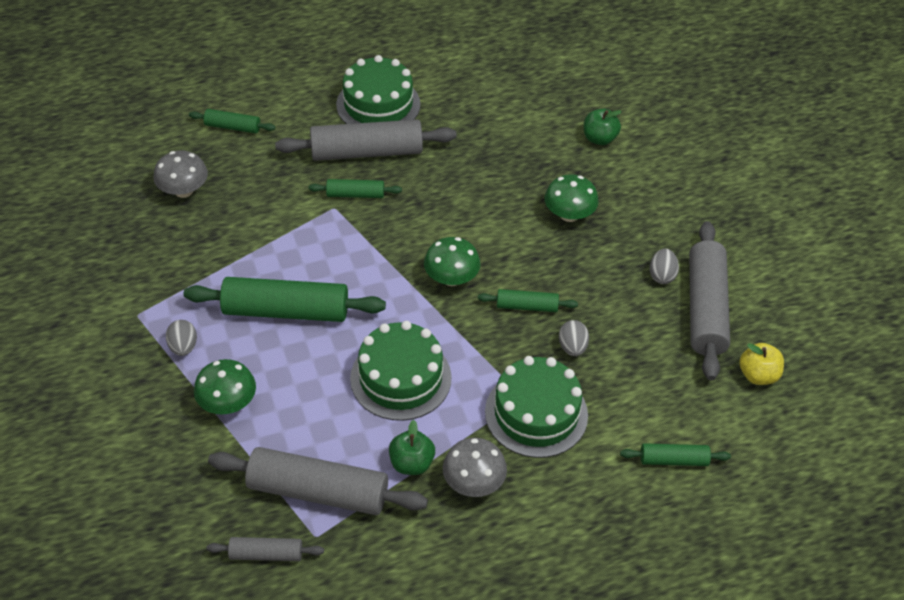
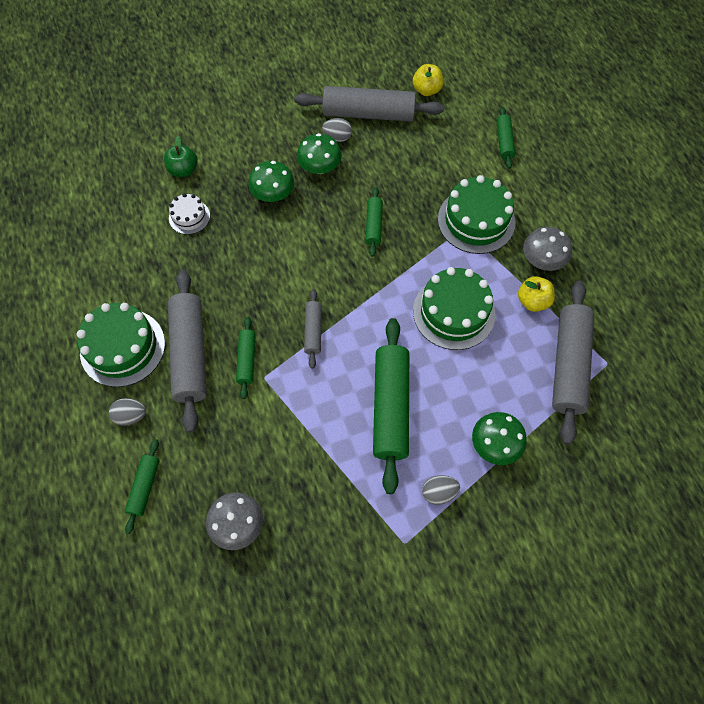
camera: 90 degrees left, 15 degrees up
grey rolling pin [206,537,324,561] -> grey rolling pin moved to [304,289,322,369]
green apple [389,420,435,475] -> yellow apple [518,276,555,312]
green mushroom [424,237,481,286] -> green mushroom moved to [297,133,342,174]
grey egg [559,320,589,356] -> grey egg moved to [109,398,146,426]
none -> white cake [169,193,210,235]

